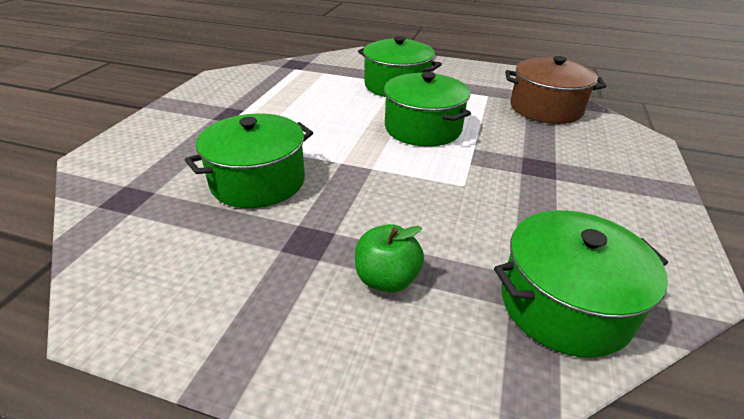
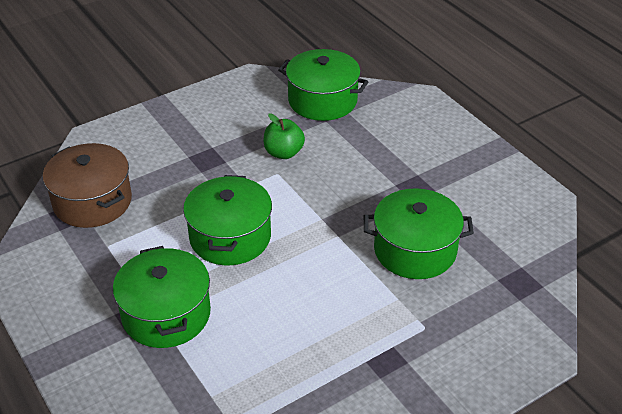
camera: 140 degrees left, 5 degrees up
green apple [355,224,424,292] -> green apple moved to [263,113,305,159]

